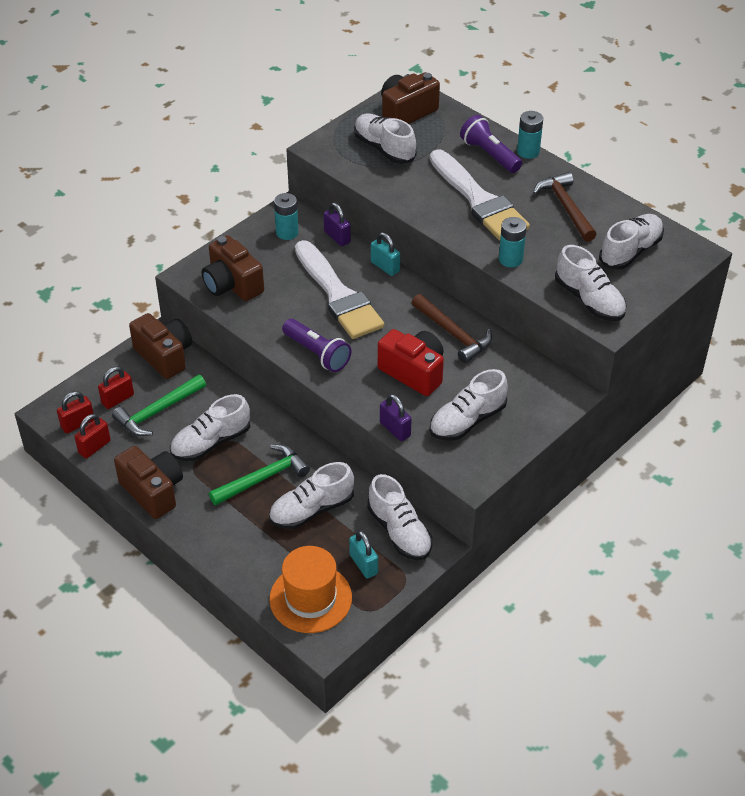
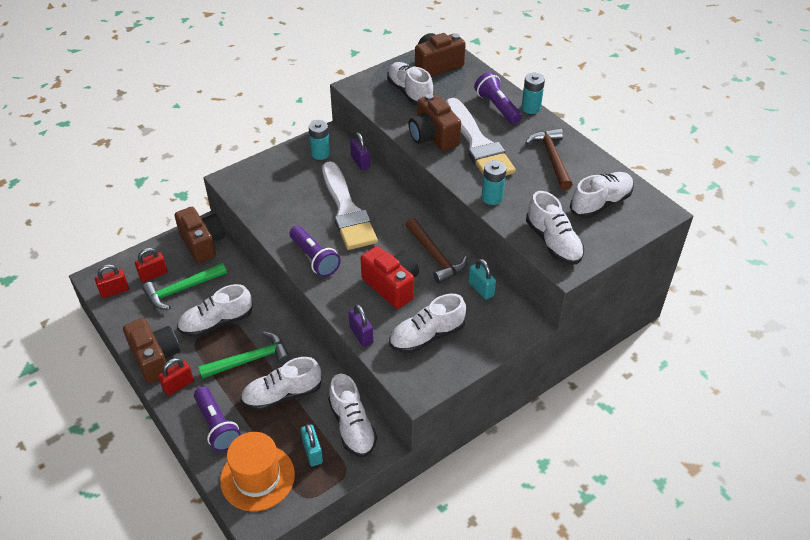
camera: 10 degrees right, 0 degrees up
red padlock [74,414,111,459] -> red padlock moved to [158,358,194,396]
brown camera [202,235,264,301] -> brown camera moved to [408,94,461,151]
turquoise padlock [371,232,400,276] -> turquoise padlock moved to [468,259,496,300]
none -> purple flashlight [194,387,241,452]

